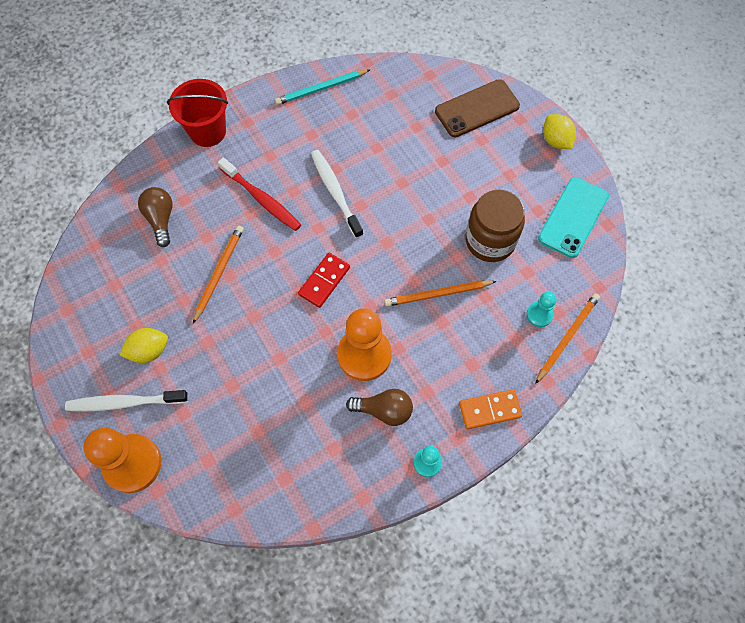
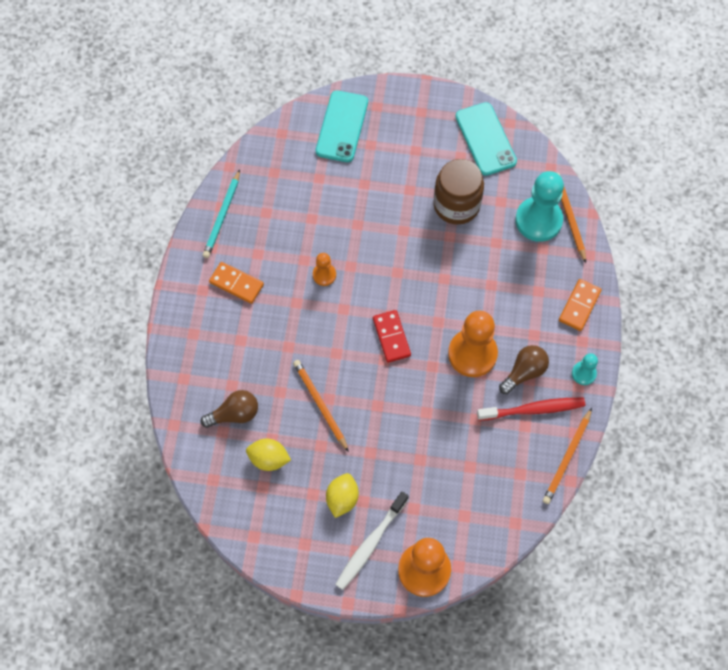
camera: 50 degrees left, 0 degrees up
brown light bulb [138,187,173,247] -> brown light bulb turned 135 degrees clockwise [201,390,258,428]
red bucket [167,79,228,147] -> none
red toothbrush [218,157,301,231] -> red toothbrush moved to [477,398,585,421]
white toothbrush [311,150,364,238] -> orange pawn [313,253,336,286]
orange pencil [384,280,497,307] -> orange pencil moved to [543,408,592,504]
brown phone [435,79,520,137] -> turquoise phone [316,90,368,162]
turquoise pawn [527,292,556,327] -> turquoise pawn [515,171,564,242], size x2.03
yellow lemon [543,114,576,149] -> yellow lemon moved to [246,439,291,471]
none -> orange domino [209,262,264,304]

